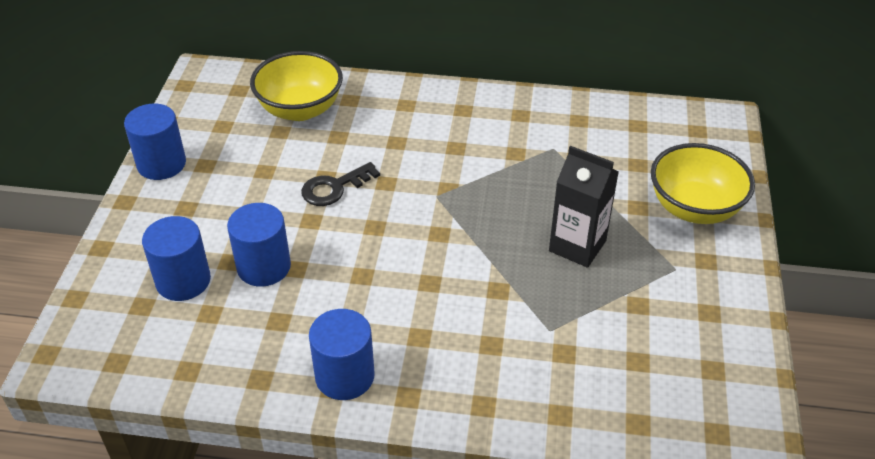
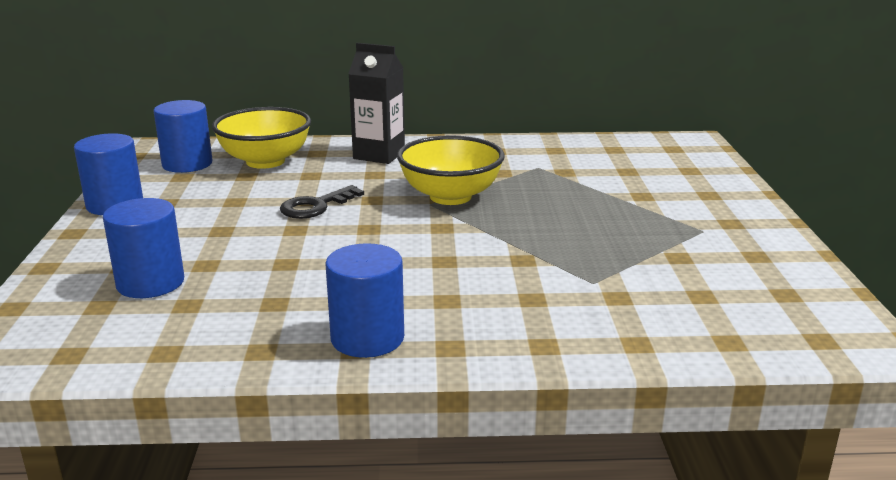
camera: 10 degrees left, 20 degrees down
blue cylinder [227,203,291,287] -> blue cylinder moved to [153,100,213,173]
black carton [549,146,619,268] -> black carton moved to [348,43,405,164]
yellow bowl [651,143,755,224] -> yellow bowl moved to [397,135,505,205]

